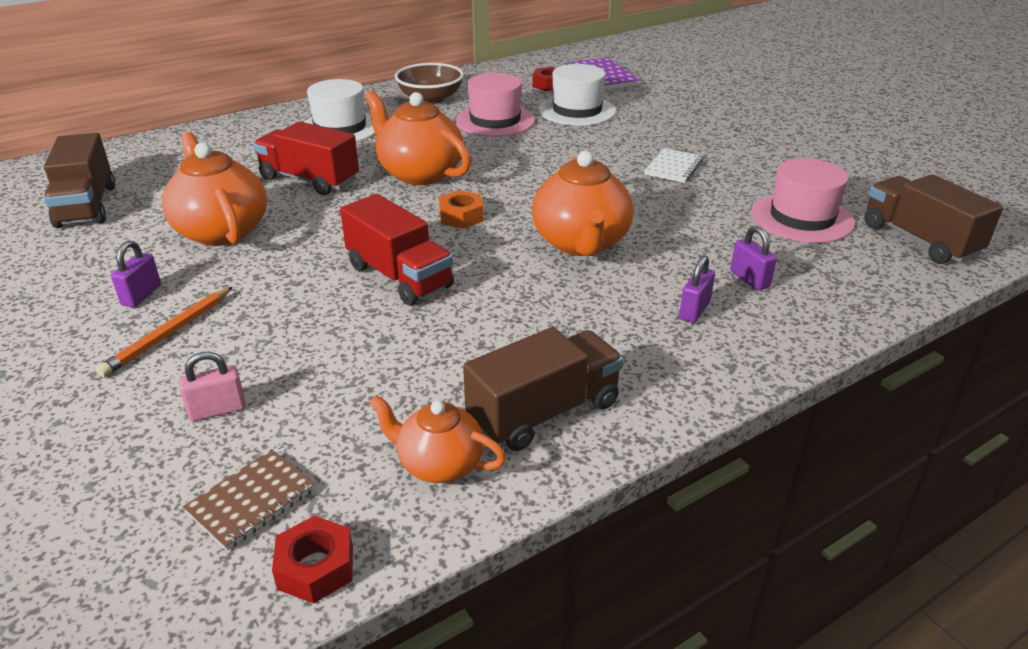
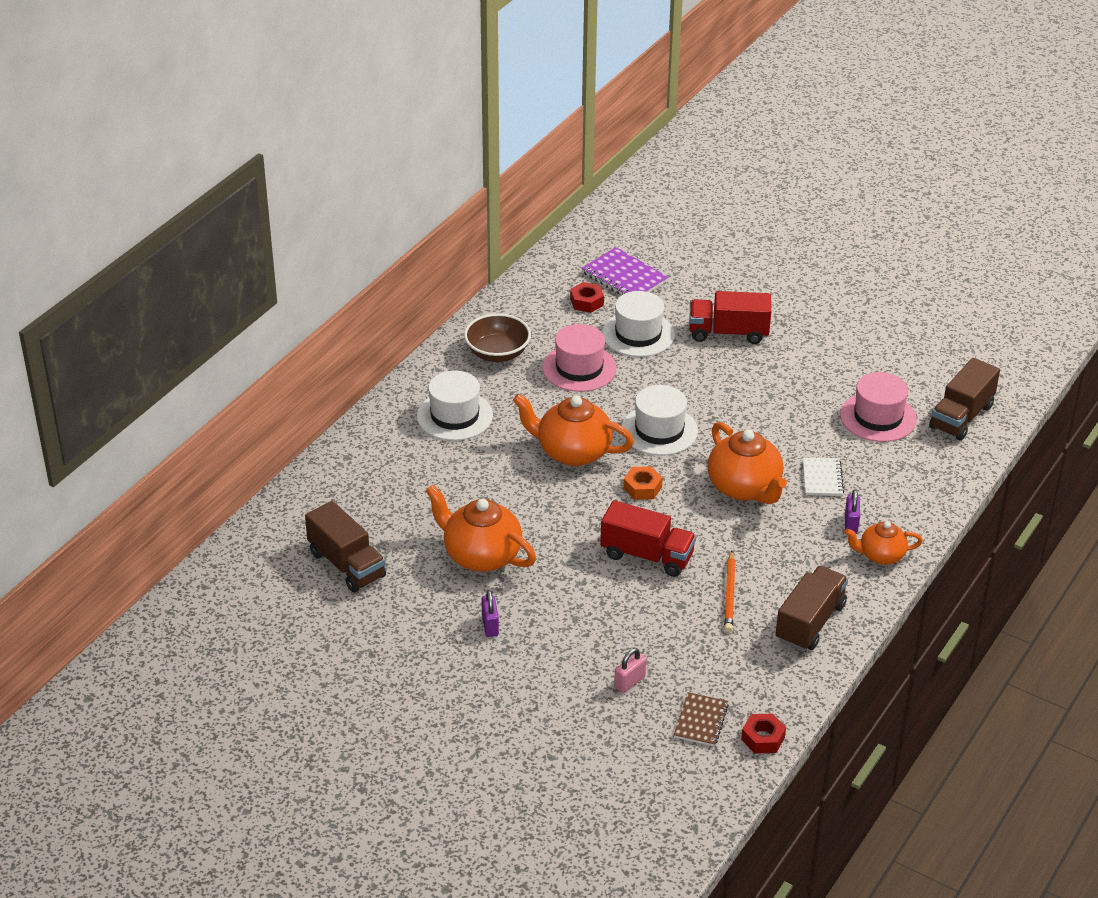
camera: 25 degrees left, 5 degrees up
orange pencil [96,287,233,377] -> orange pencil moved to [724,550,736,633]
red truck [253,122,359,195] -> red truck moved to [689,291,771,344]
orange teapot [369,395,506,483] -> orange teapot moved to [845,521,923,565]
white notebook [644,148,703,183] -> white notebook moved to [803,458,844,496]
purple padlock [730,226,777,291] -> none
brown truck [864,174,1003,264] -> brown truck turned 90 degrees counterclockwise [929,358,1000,441]
none -> white hat [622,385,698,456]

